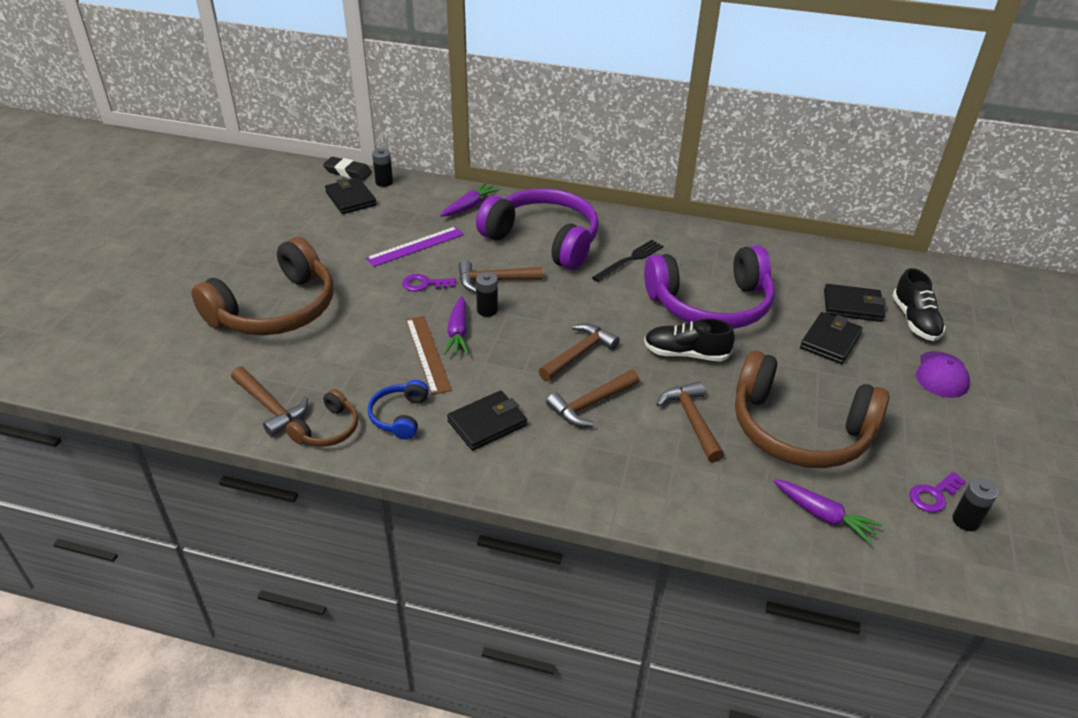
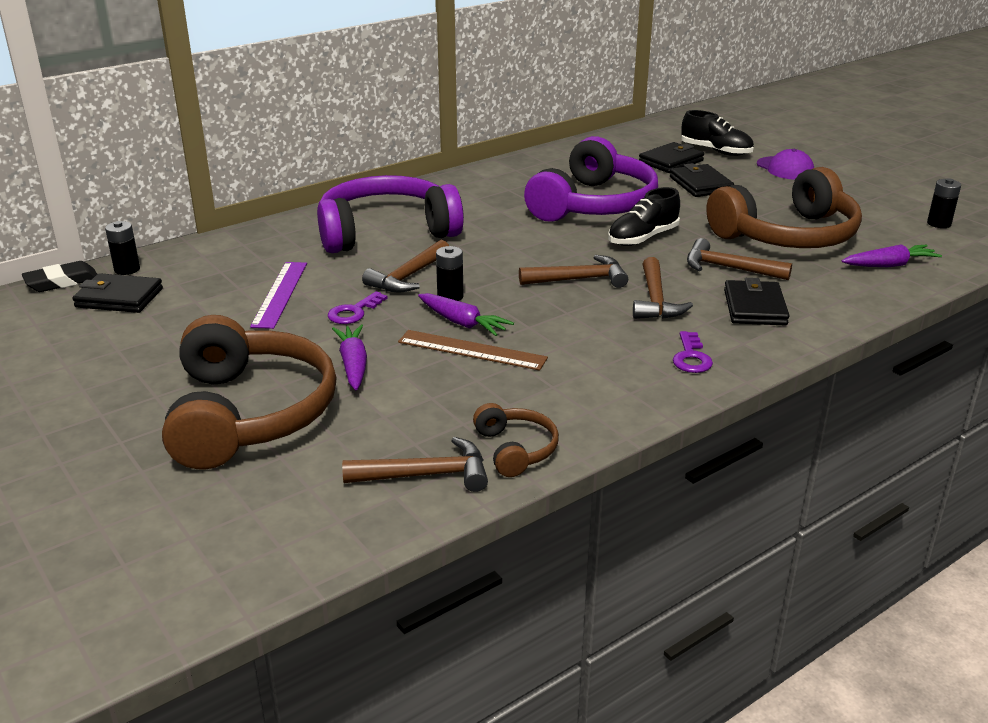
camera: 50 degrees left, 10 degrees down
blue headphones [367,380,429,440] -> none
purple carrot [440,183,500,217] -> purple carrot moved to [332,324,367,390]
black wallet [447,391,527,451] -> black wallet moved to [724,278,789,325]
brown hammer [539,324,620,381] -> brown hammer turned 90 degrees clockwise [519,255,628,288]
black fork [592,240,663,282] -> none
purple key [909,472,966,513] -> purple key moved to [673,331,713,373]

